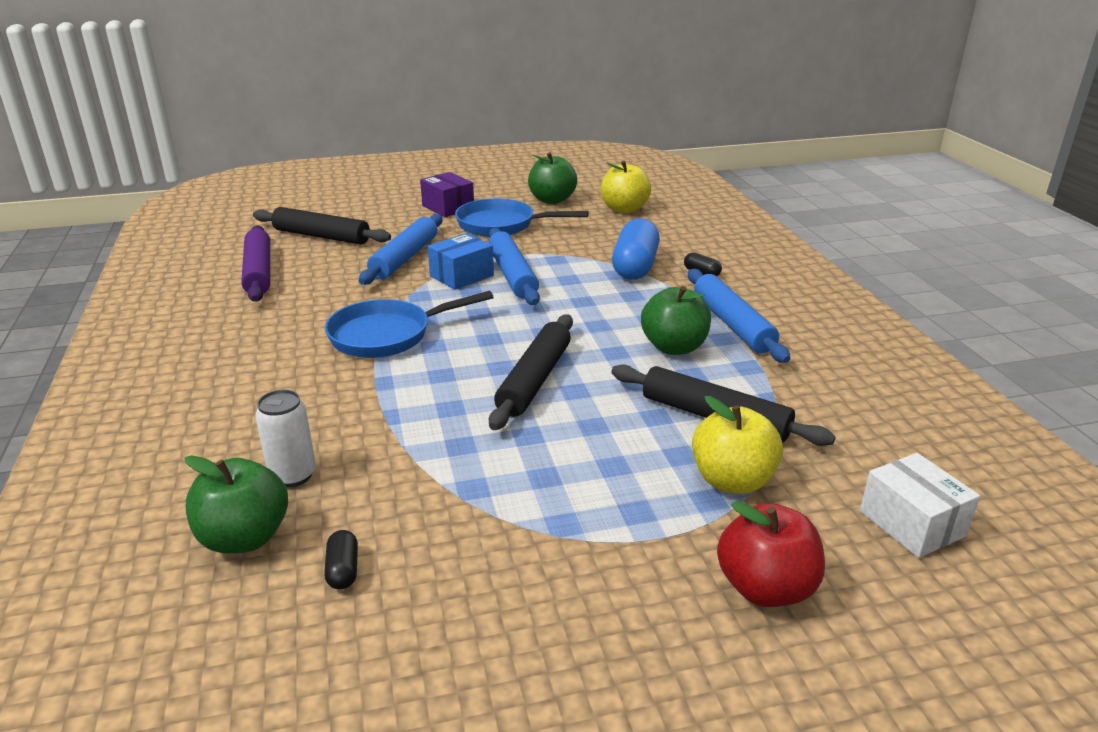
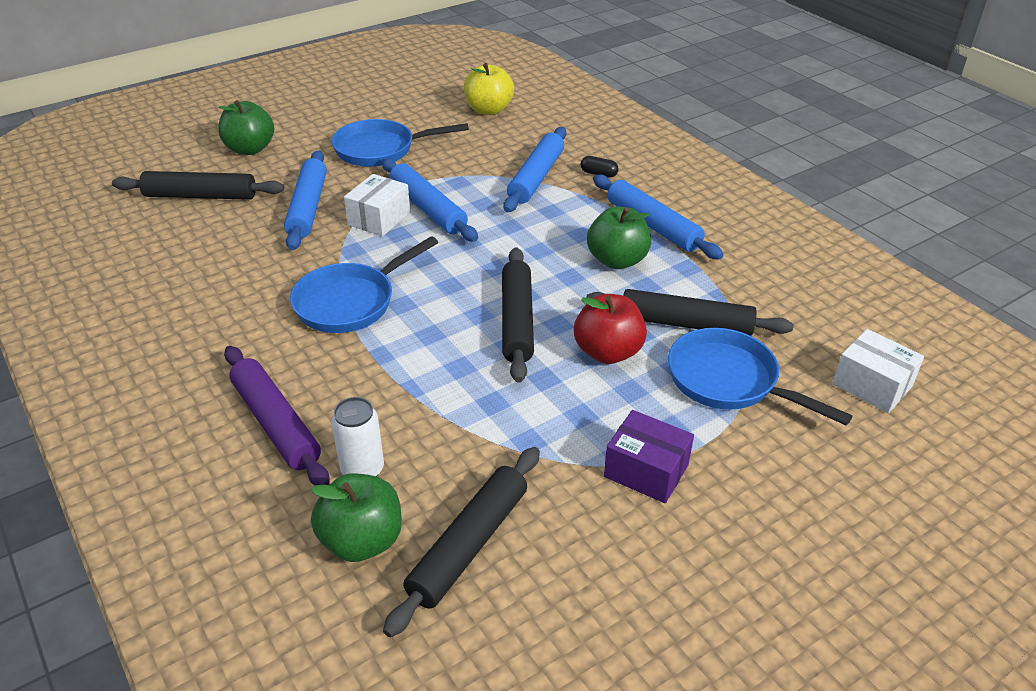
camera: 20 degrees left, 10 degrees up
purple rolling pin [241,225,270,302] -> purple rolling pin moved to [224,346,330,485]
black capsule [324,530,358,589] -> black rolling pin [383,447,540,637]
purple box [420,172,474,217] -> purple box moved to [604,410,694,503]
blue box [428,233,494,290] -> white box [344,174,410,236]
green apple [528,152,577,204] -> green apple moved to [218,100,274,155]
blue capsule [612,218,660,280] -> blue rolling pin [503,127,566,212]
yellow apple [692,396,783,494] -> blue pan [668,328,853,425]
red apple [717,501,825,607] -> red apple moved to [574,294,647,364]

